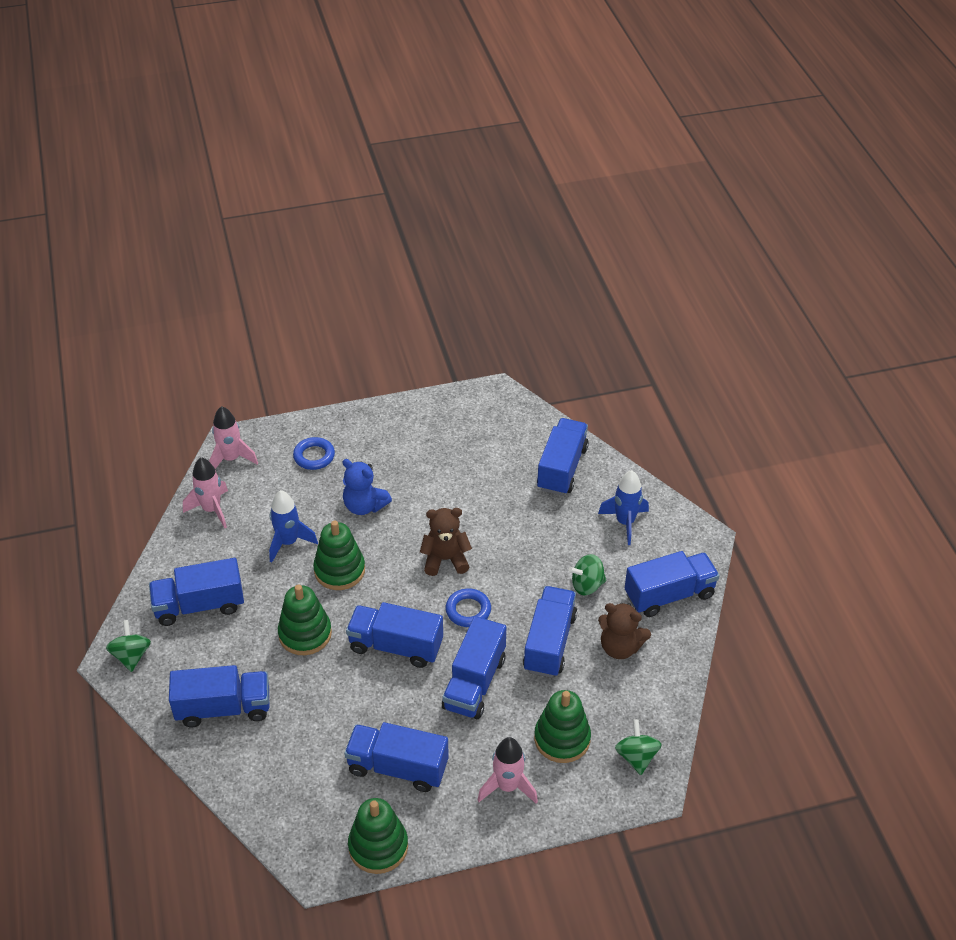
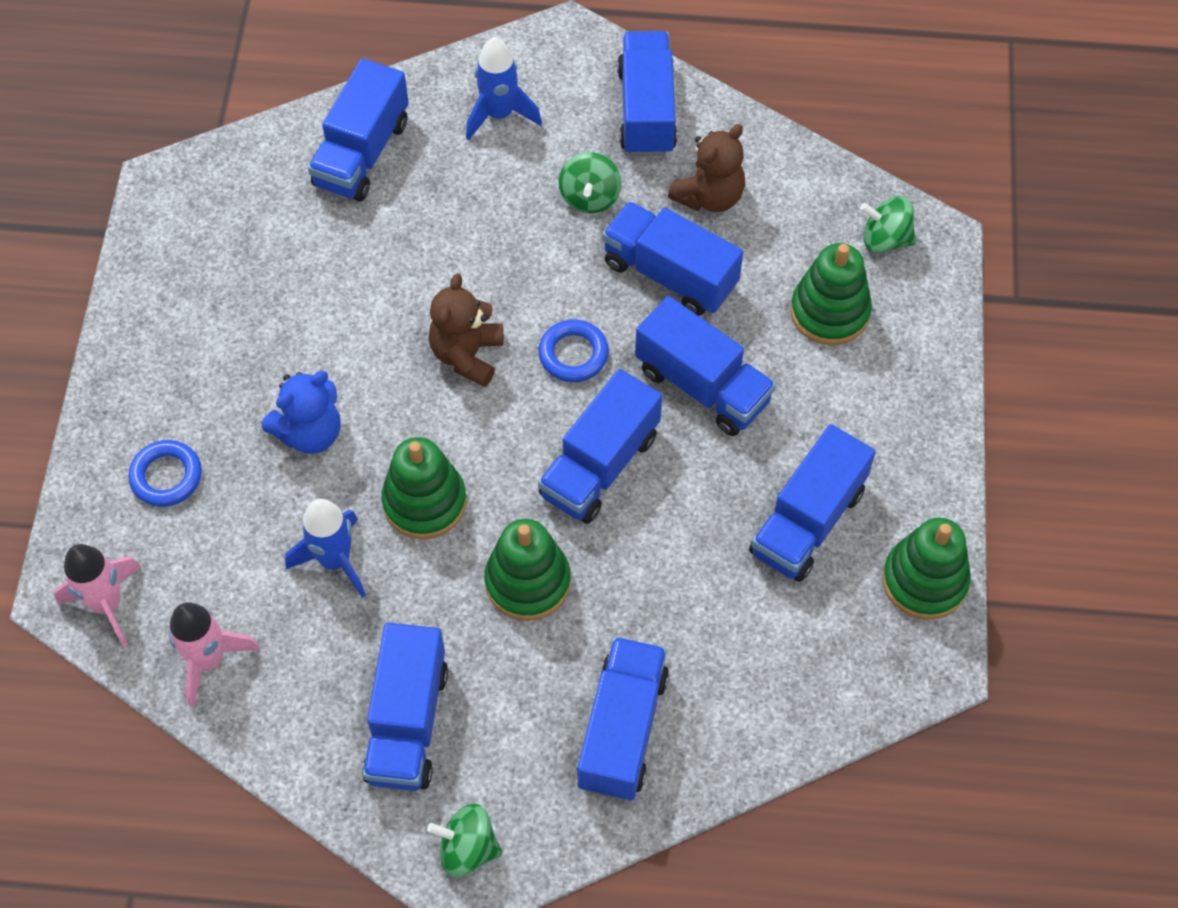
camera: 70 degrees left, 15 degrees up
pink rocket [478,737,538,804] -> none
blue truck [537,418,589,495] -> blue truck turned 105 degrees counterclockwise [308,58,409,201]

